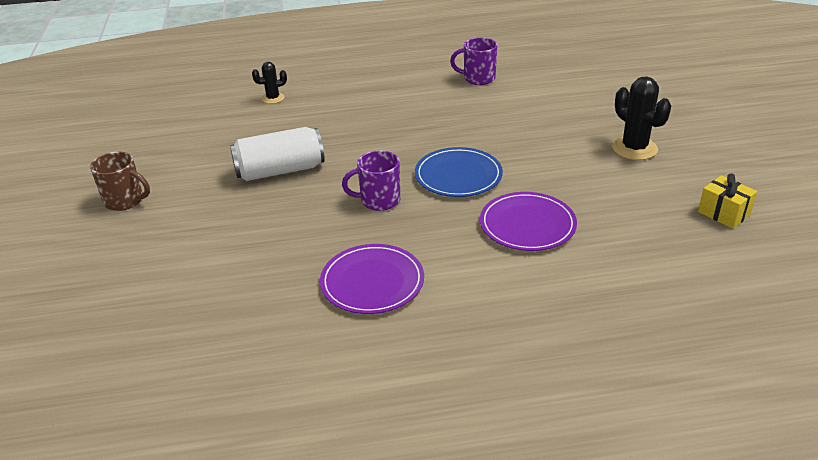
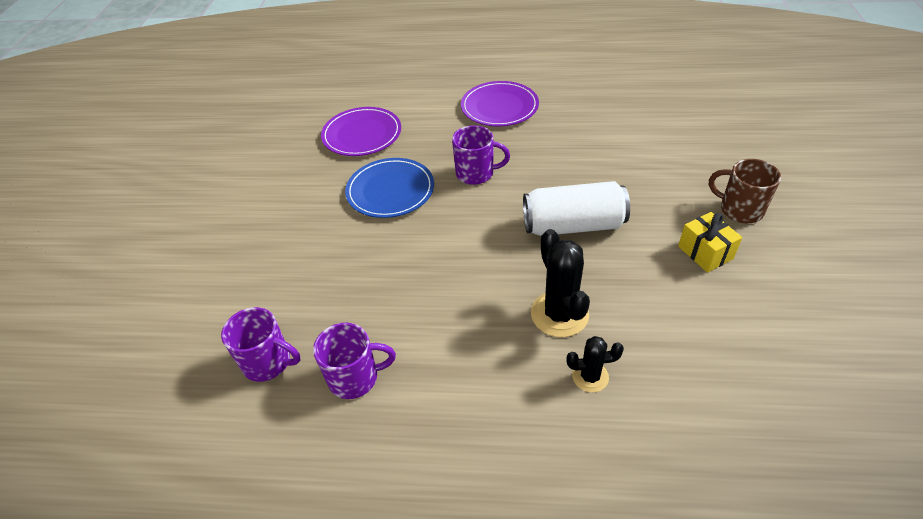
camera: 165 degrees left, 10 degrees up
black cactus [612,76,671,160] -> black cactus moved to [531,229,590,337]
yellow gift [698,174,757,229] -> yellow gift moved to [678,212,742,273]
none -> purple mug [313,323,396,399]

